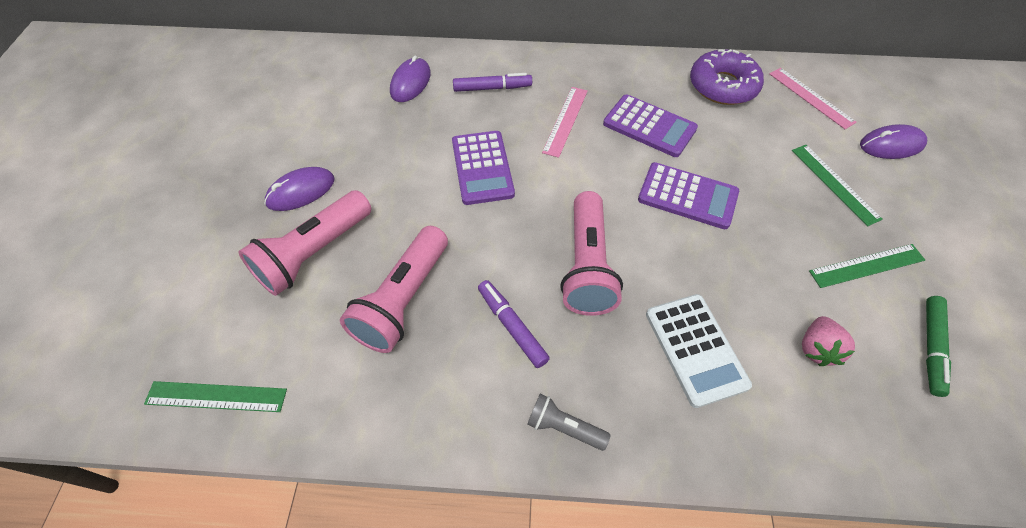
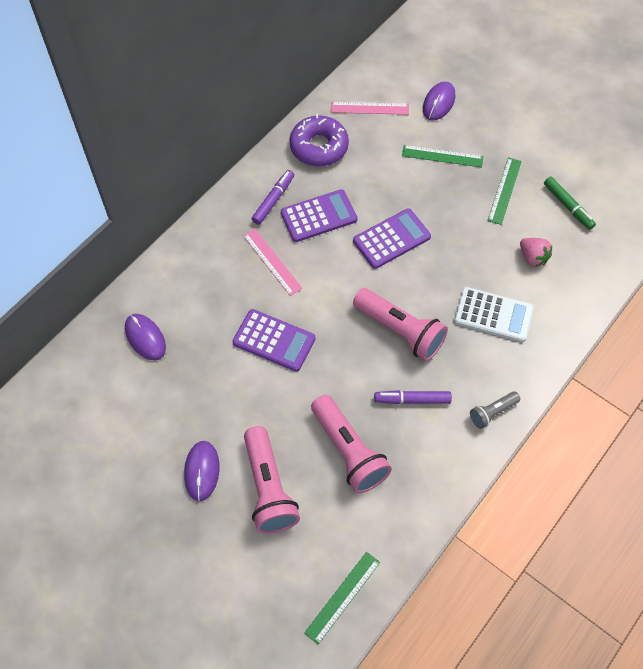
camera: 55 degrees left, 5 degrees up
purple marker [453,73,532,92] -> purple marker moved to [252,170,294,225]

